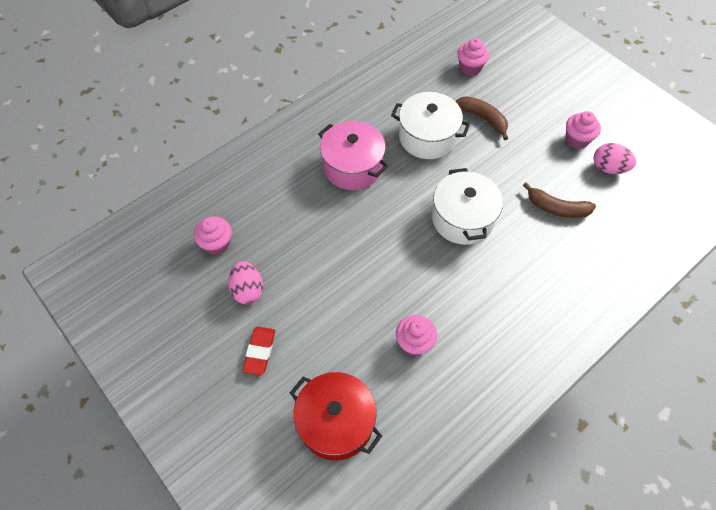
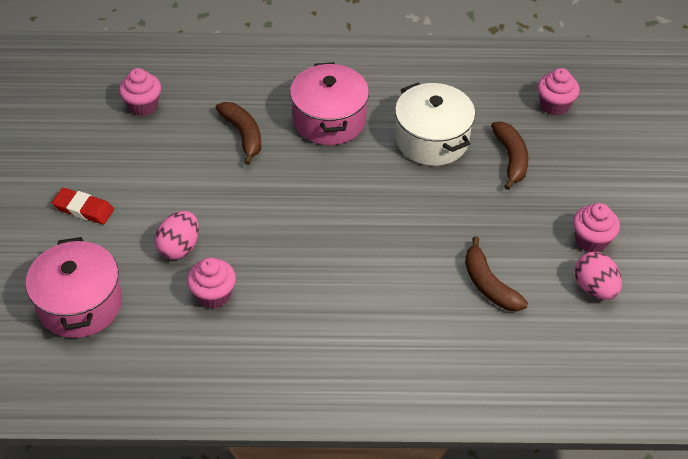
camera: 40 degrees right, 10 degrees down
pink egg [229,261,263,304] -> pink egg moved to [155,211,199,260]
red eraser [243,327,275,375] -> red eraser turned 60 degrees clockwise [52,188,114,224]
red pot [290,372,382,461] -> pink pot [26,237,122,338]
white pot [432,168,503,245] -> none
none -> brown banana [215,102,261,165]

